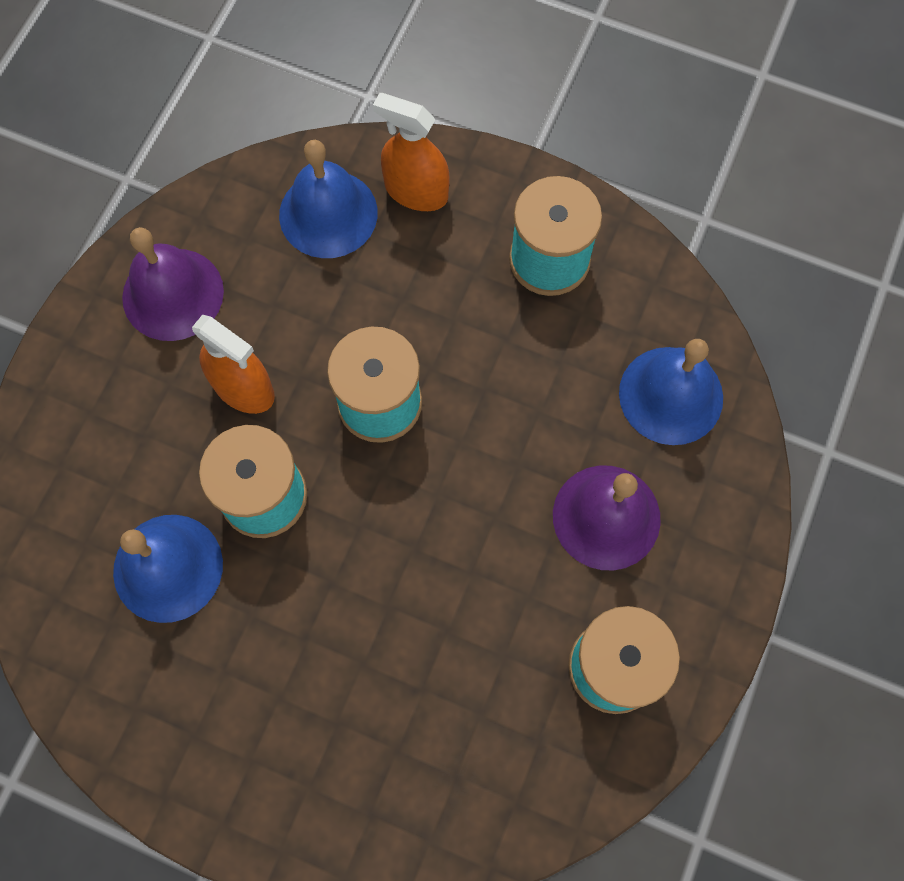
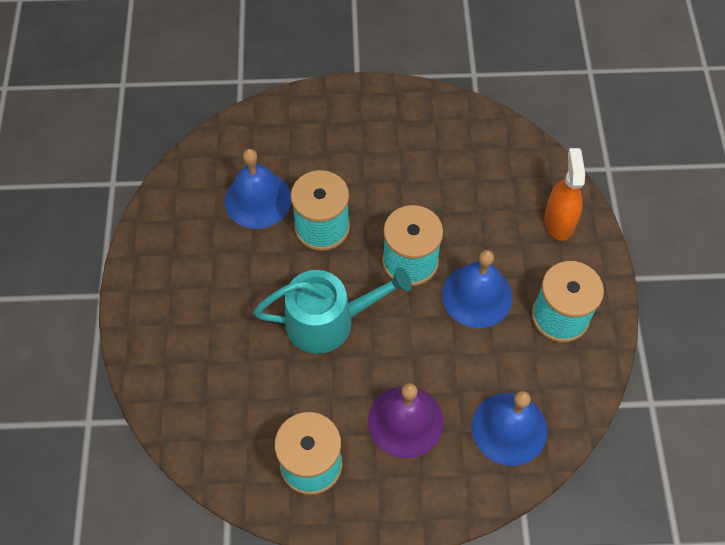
camera: 65 degrees right, 10 degrees down
purple bell [122,227,224,341] -> none
orange spray bottle [192,315,275,414] -> none
blue bell [279,140,378,258] -> blue bell moved to [442,250,513,328]
none -> turquoise watering can [254,267,412,354]

